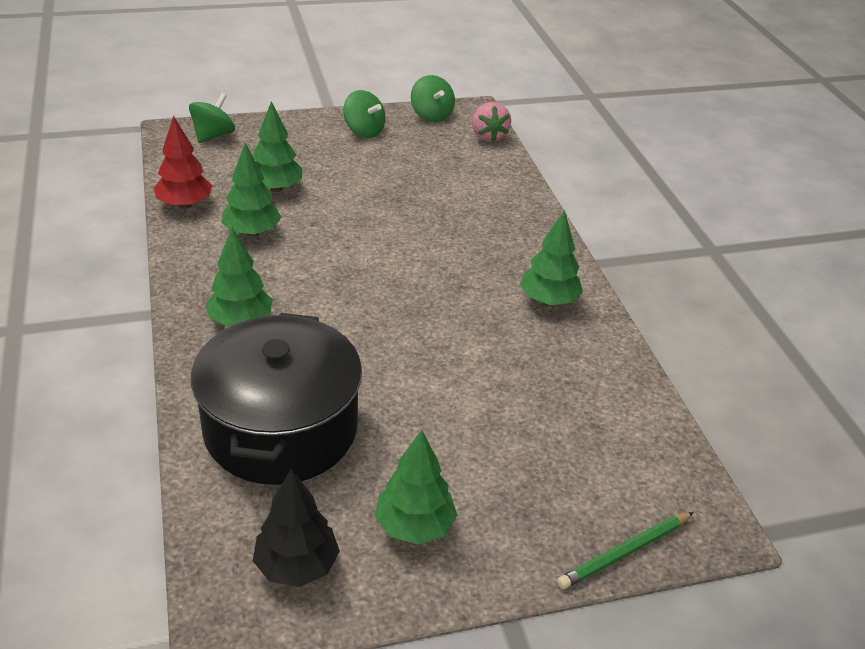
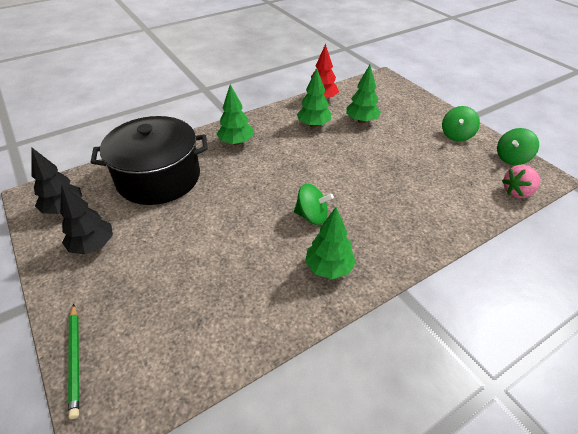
camera: 75 degrees right, 5 degrees up
green spinning top [189,93,235,143] -> green spinning top moved to [294,184,334,225]
green tree [375,430,457,545] -> black tree [60,184,113,254]
green pencil [557,512,694,589] -> green pencil turned 150 degrees counterclockwise [68,304,79,419]

